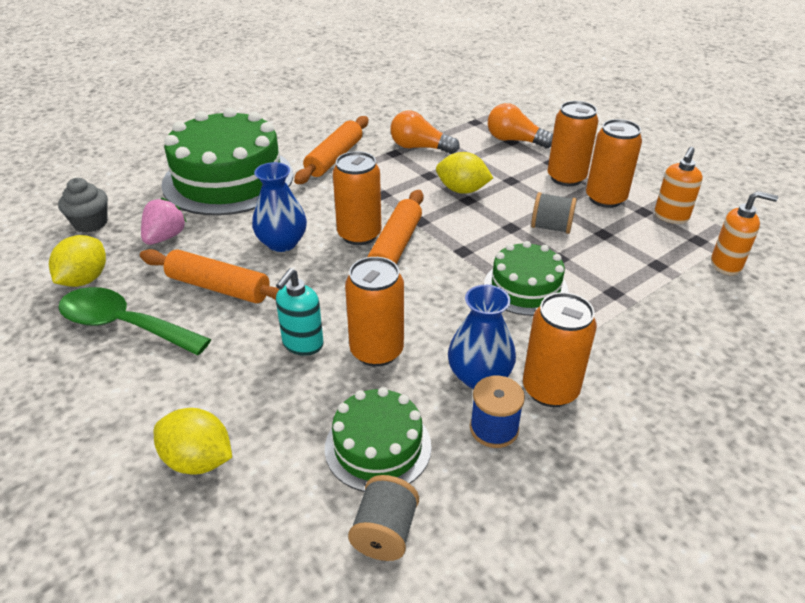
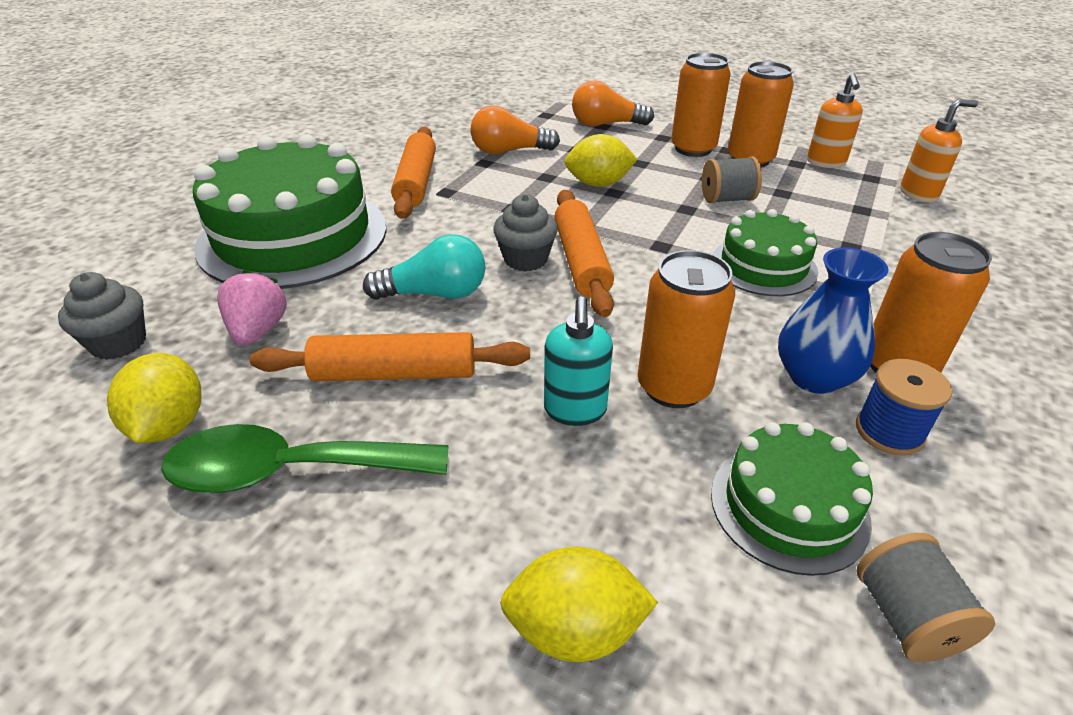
camera: 25 degrees left, 0 degrees up
blue vase [252,162,307,252] -> turquoise light bulb [363,234,486,300]
orange can [333,151,381,245] -> grey cupcake [493,194,558,271]

